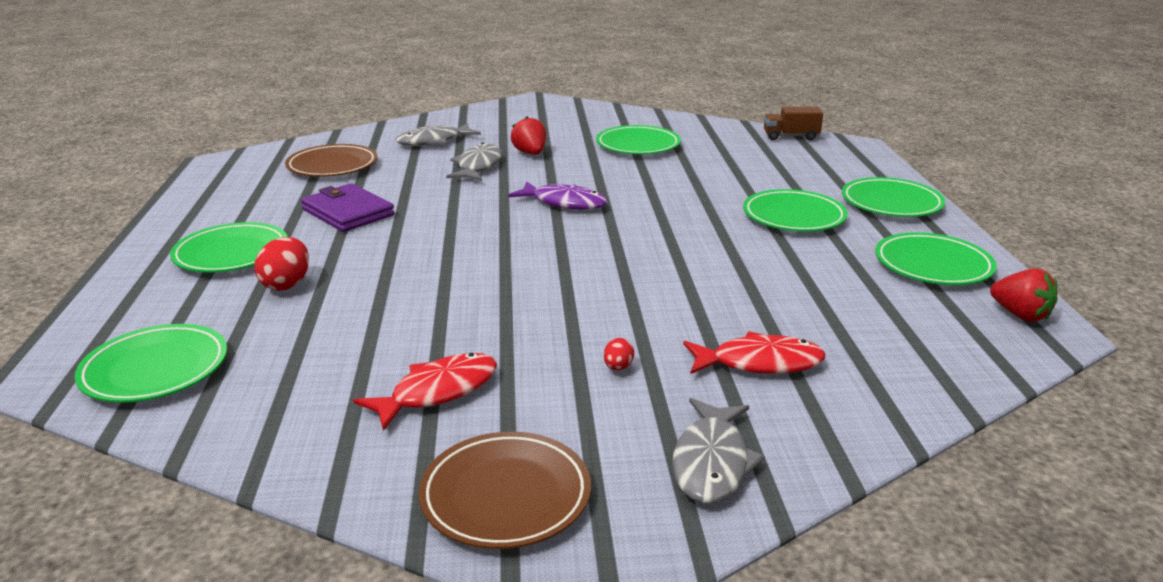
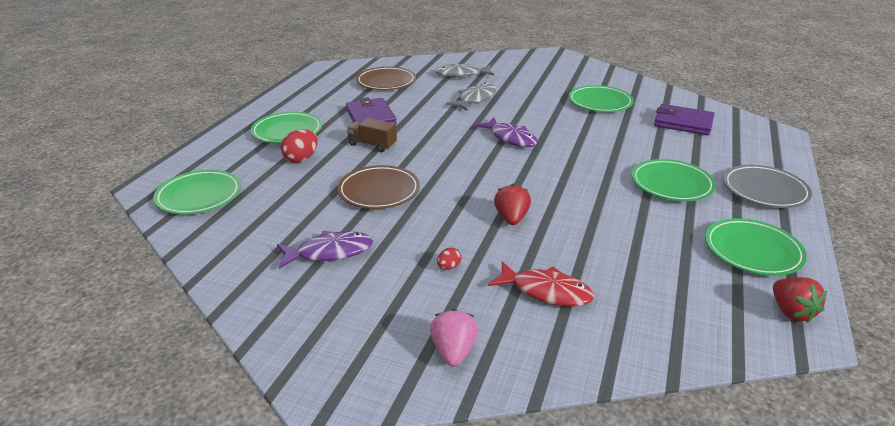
camera: 25 degrees right, 5 degrees up
red fish [353,353,497,431] -> purple fish [277,231,373,269]
brown plate [419,432,591,549] -> brown plate moved to [337,165,420,209]
red strawberry [511,117,546,155] -> red strawberry moved to [494,183,531,225]
grey fish [672,398,765,503] -> pink strawberry [430,309,478,366]
brown truck [764,107,823,140] -> brown truck moved to [347,118,397,152]
green plate [842,177,945,217] -> grey plate [723,165,812,208]
none -> purple wallet [654,104,715,135]

